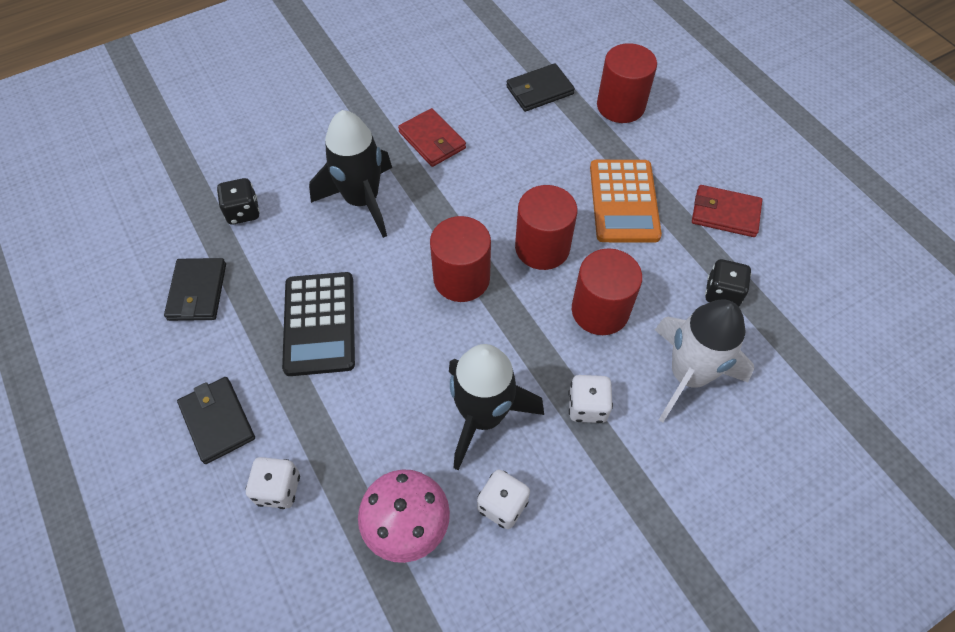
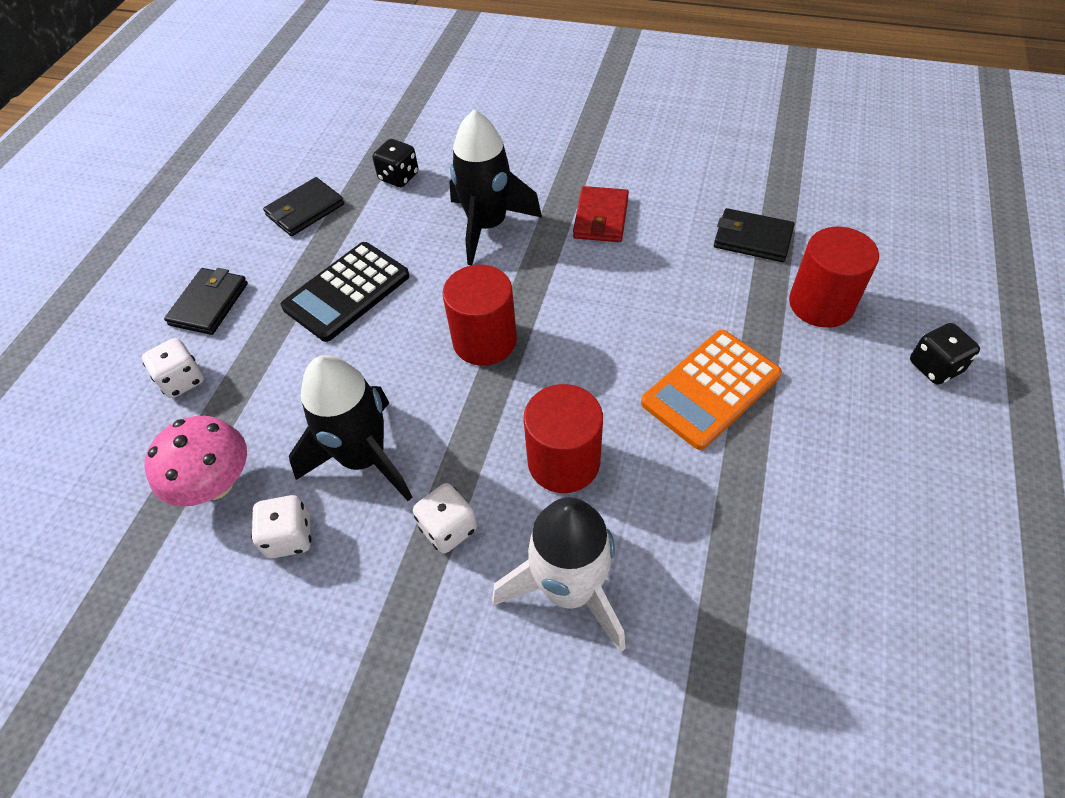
camera: 50 degrees right, 5 degrees down
red cylinder [515,185,578,270] -> none
red wallet [692,185,762,237] -> none
black dice [705,259,751,306] -> black dice moved to [910,323,980,385]

